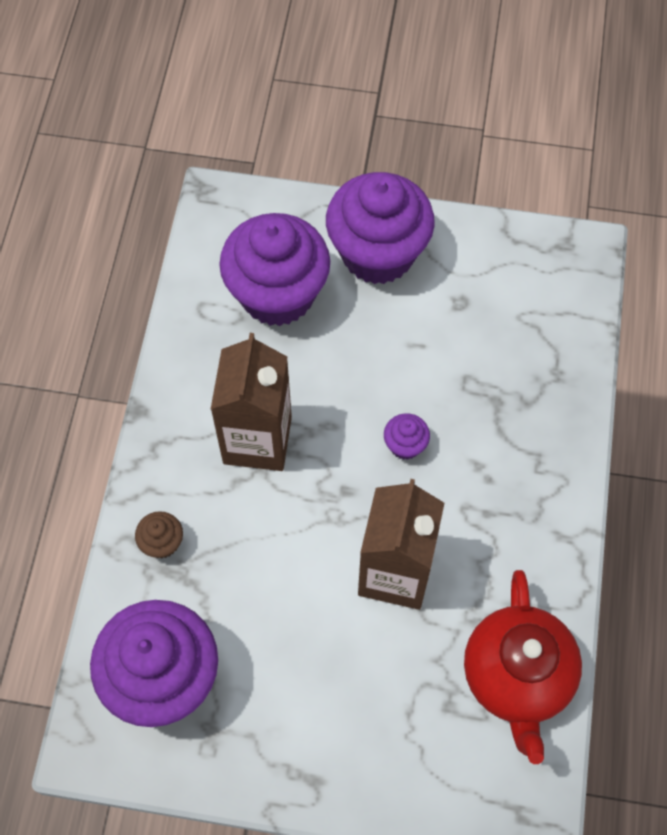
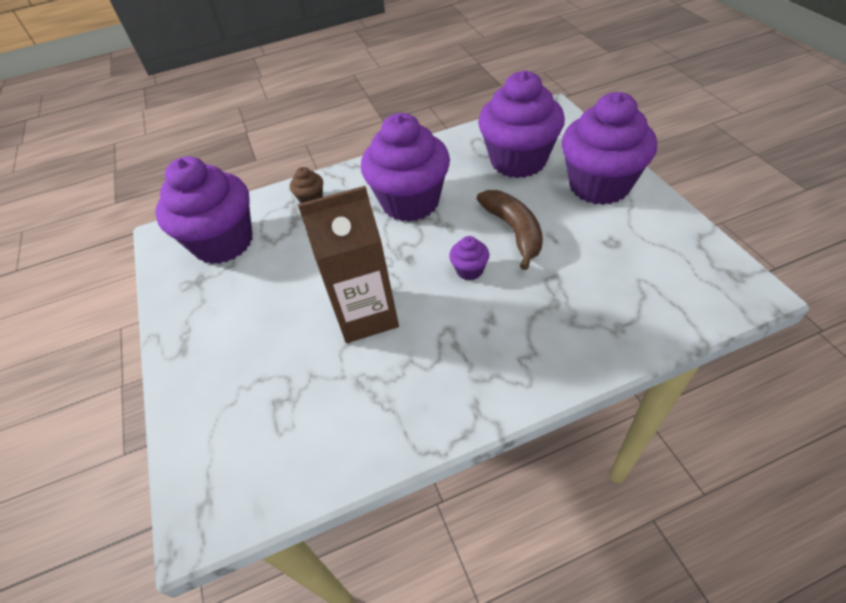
camera: 65 degrees right, 15 degrees down
brown carton [211,333,292,471] -> purple cupcake [361,113,450,222]
red teapot [464,570,582,764] -> none
none -> brown banana [477,190,543,270]

